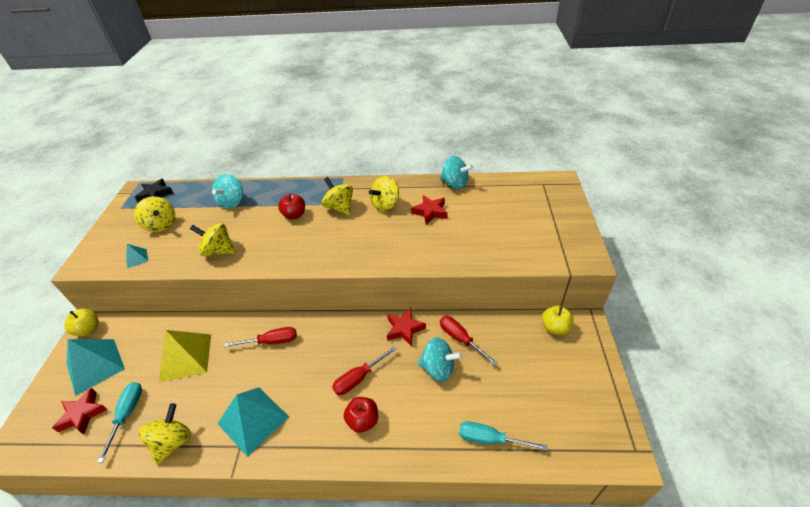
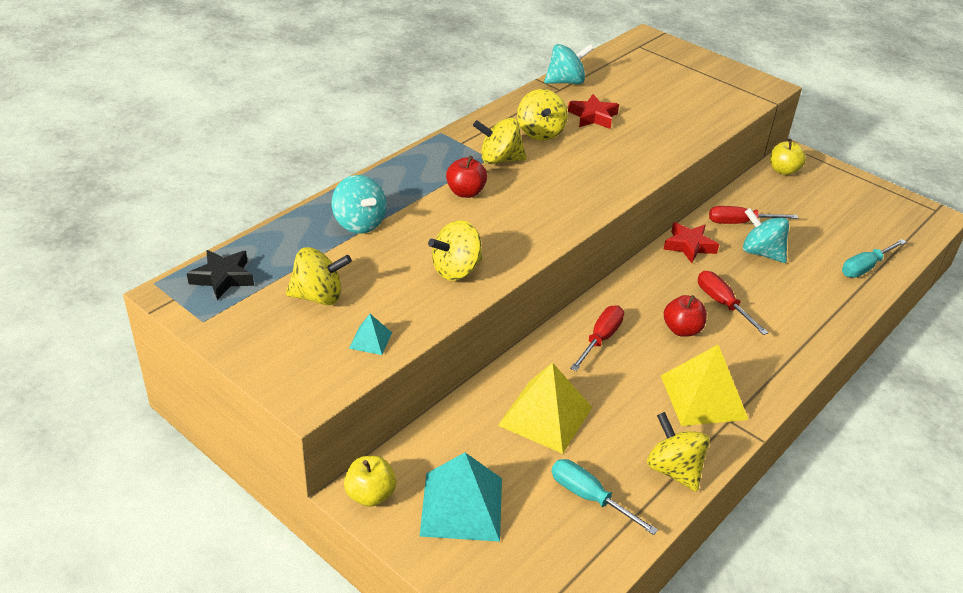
camera: 55 degrees left, 5 degrees down
red star [52,388,108,434] -> none
turquoise pyramid [218,387,289,457] -> yellow pyramid [661,345,749,426]
red screwdriver [332,346,398,395] -> red screwdriver turned 150 degrees clockwise [698,271,769,335]
red apple [344,397,378,433] -> red apple moved to [664,295,707,337]
turquoise spinning top [417,337,462,382] -> turquoise spinning top turned 105 degrees counterclockwise [743,208,789,263]

